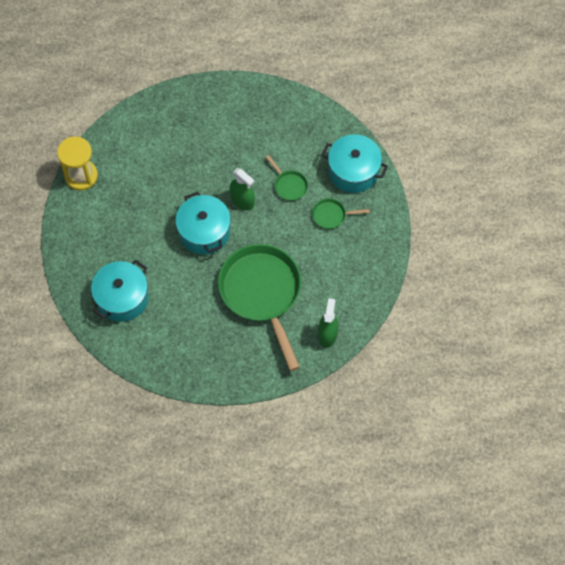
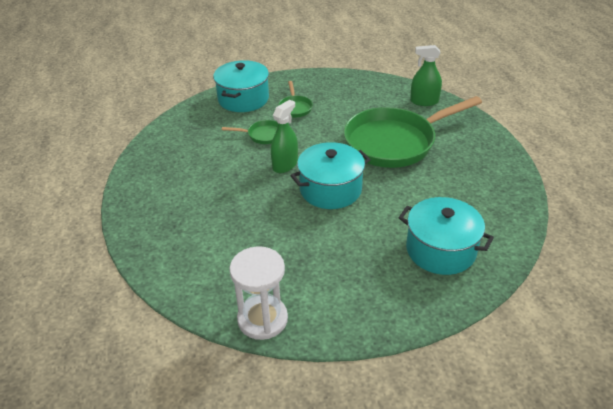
camera: 95 degrees left, 25 degrees down
yellow hourglass [57,136,98,190] -> white hourglass [229,246,288,340]
green pan [265,155,308,201] -> green pan turned 45 degrees clockwise [222,120,278,144]

